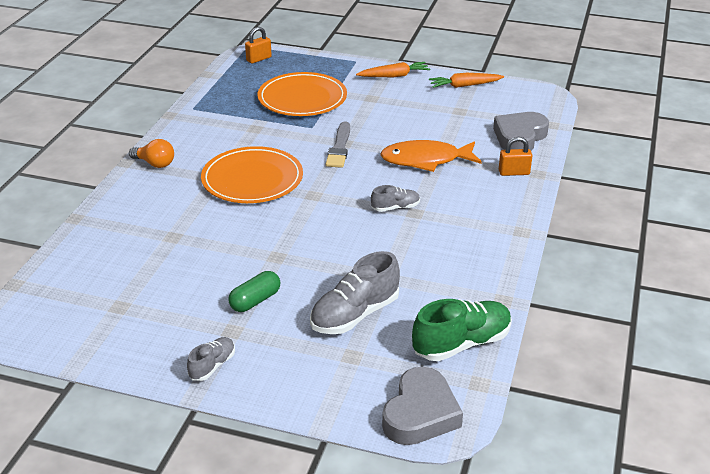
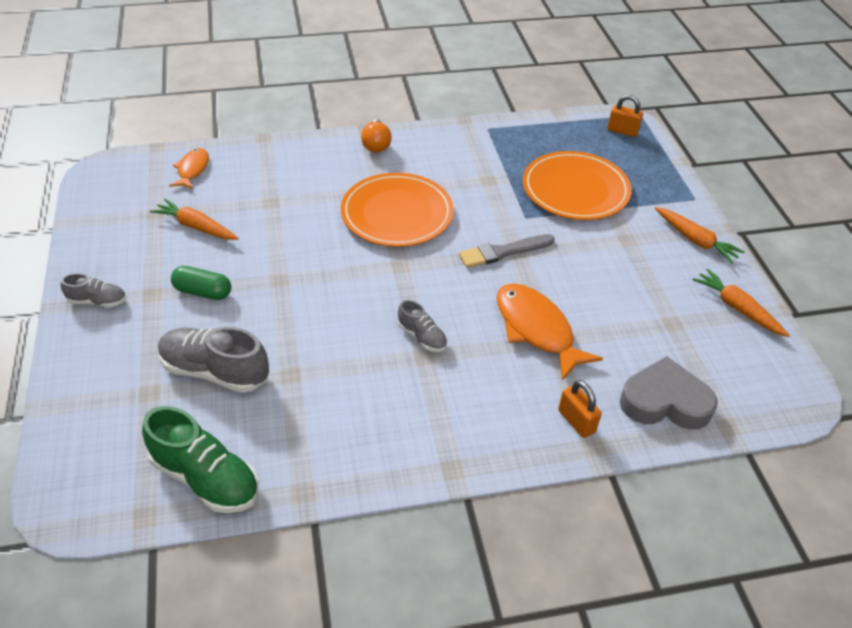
camera: 60 degrees right, 10 degrees up
grey heart [382,367,463,445] -> none
none -> orange carrot [150,199,239,240]
none -> orange fish [169,148,209,189]

